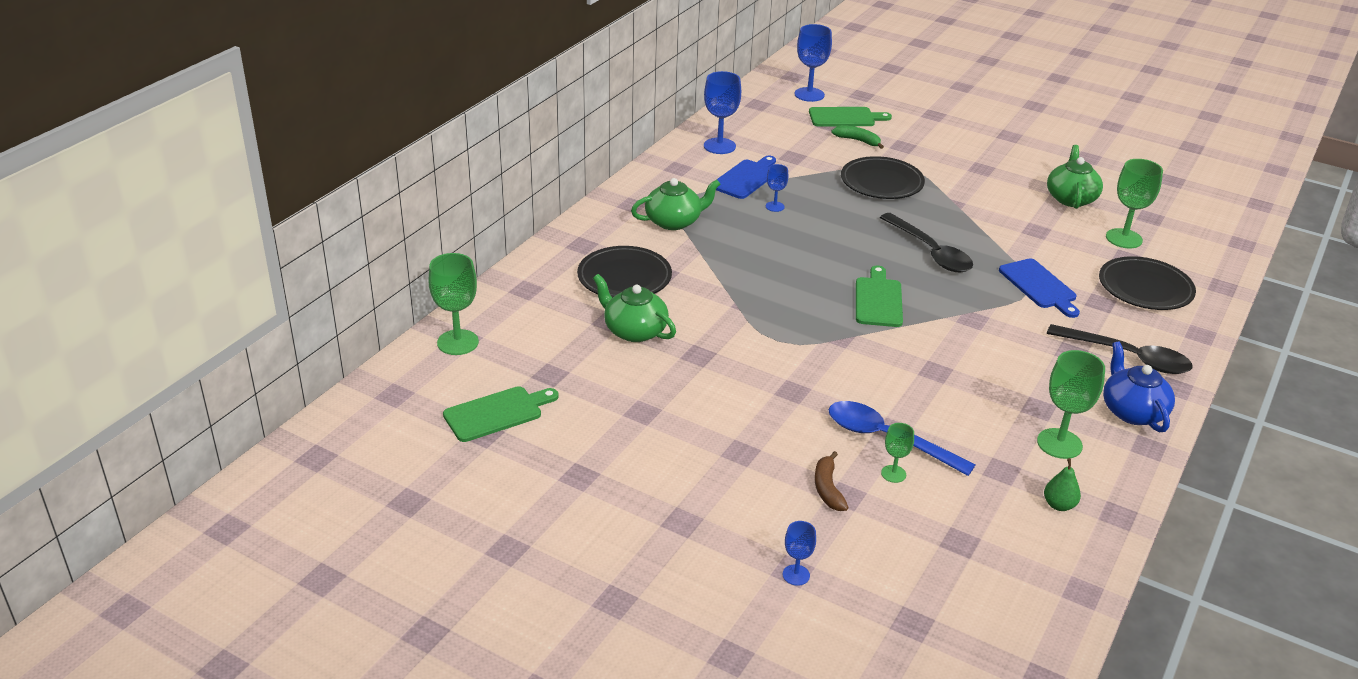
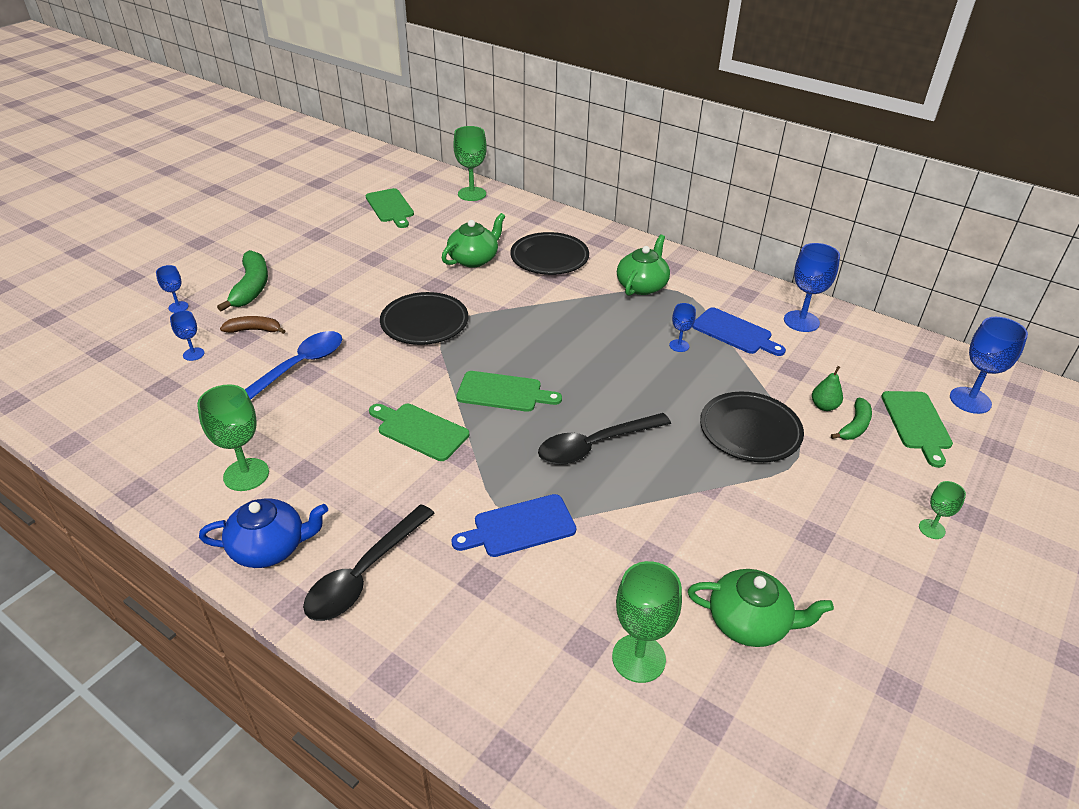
camera: 95 degrees right, 5 degrees up
green teapot [631,178,720,230] -> green teapot turned 135 degrees counterclockwise [617,234,670,296]
green goblet [881,423,914,483] -> green goblet moved to [919,481,966,539]
green pear [1044,458,1081,511] -> green pear moved to [812,366,843,411]
black plate [1099,256,1196,310] -> black plate moved to [380,292,469,345]
none -> blue goblet [170,310,204,361]
none -> green banana [217,250,268,312]
none -> green cutting board [369,404,469,461]

